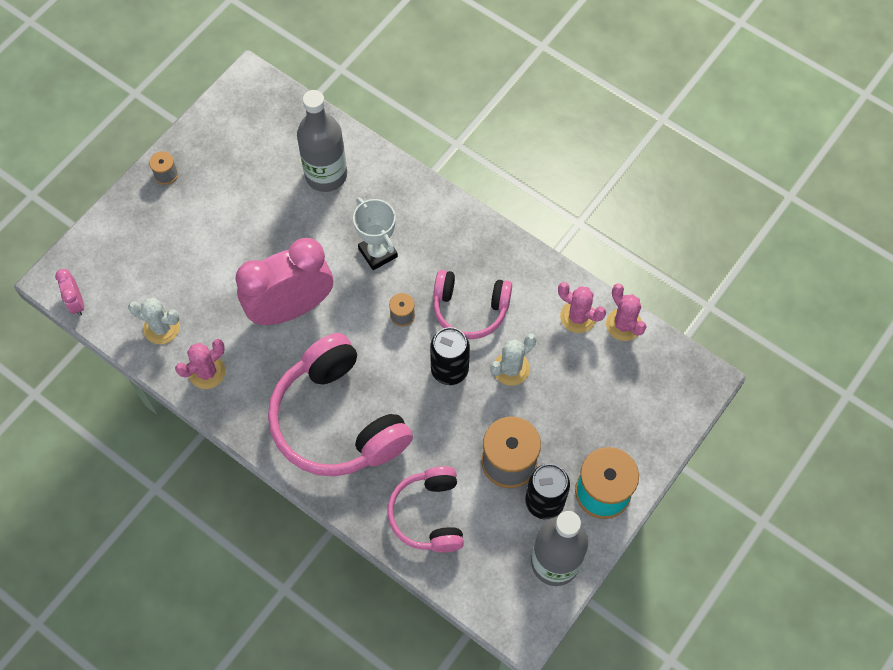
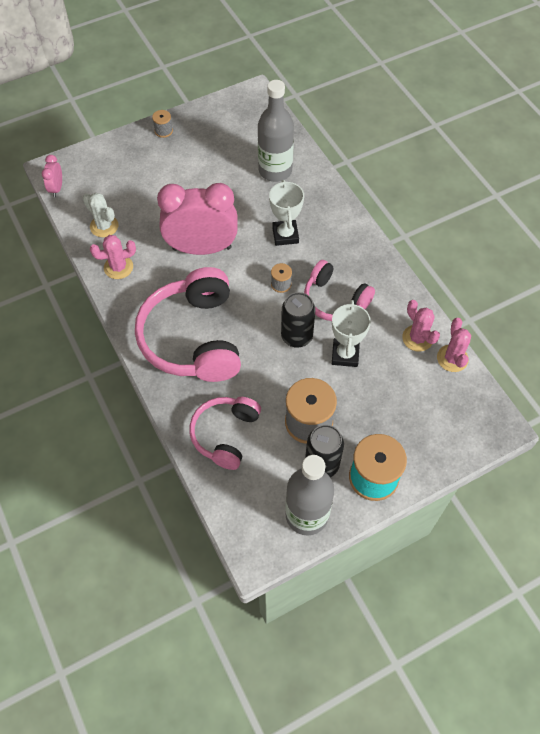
camera: 25 degrees right, 5 degrees down
white cactus [490,333,536,386] -> white trophy [332,300,371,367]

